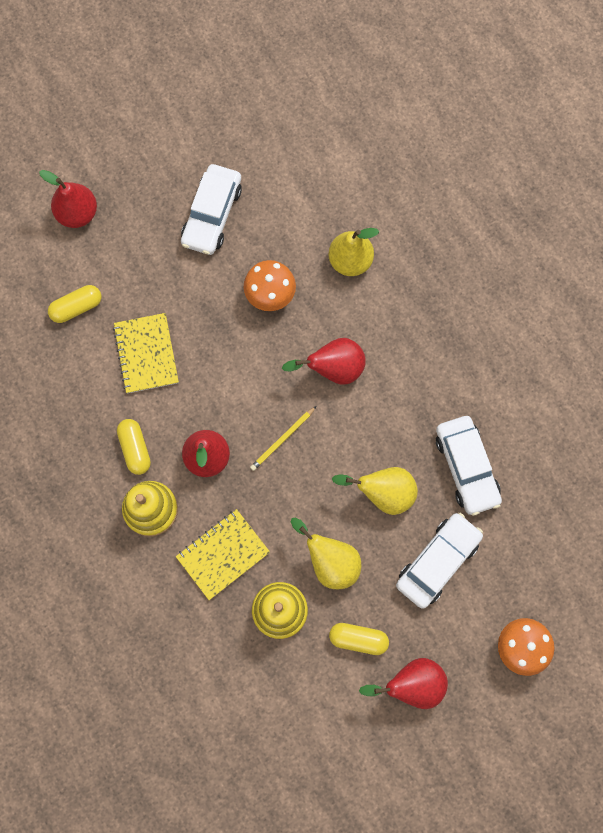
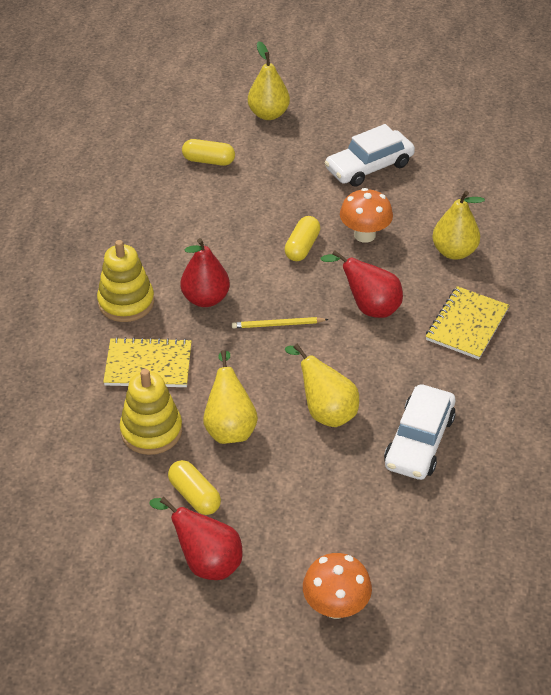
camera: 40 degrees right, 30 degrees down
red pear [39,170,97,228] -> yellow pear [248,41,290,120]
yellow notebook [113,313,179,393] -> yellow notebook moved to [426,286,510,360]
yellow capsule [117,419,151,475] -> yellow capsule moved to [285,216,320,261]
white car [396,513,483,609] -> none

